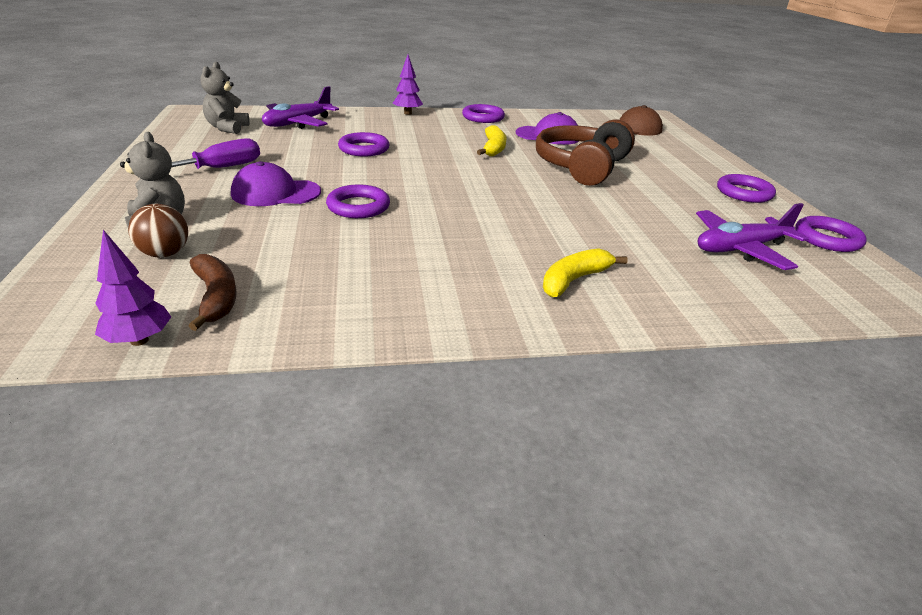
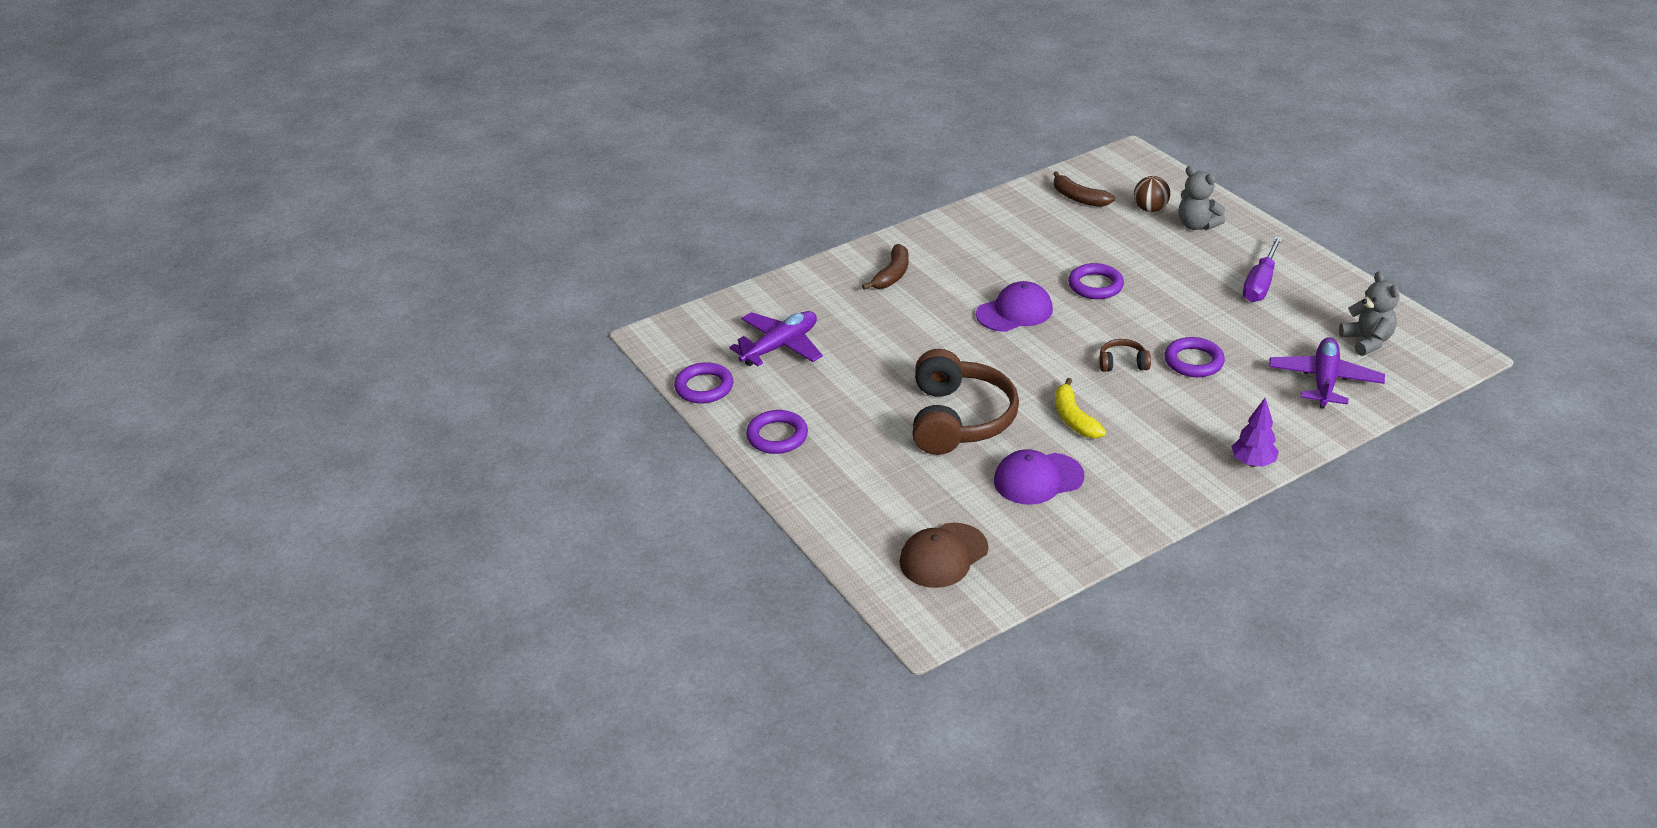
camera: 160 degrees right, 5 degrees up
purple tree [95,230,171,346] -> none
purple cap [231,161,321,206] -> purple cap moved to [976,281,1053,332]
purple ring [462,104,505,123] -> none
yellow banana [543,248,628,297] -> brown banana [862,244,908,290]
none -> brown headphones [1099,339,1151,372]

